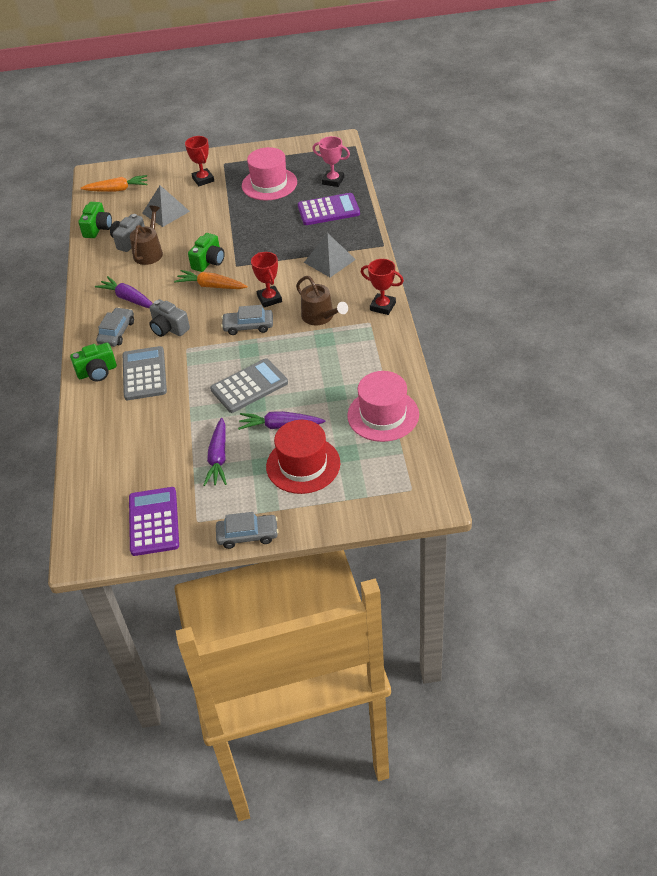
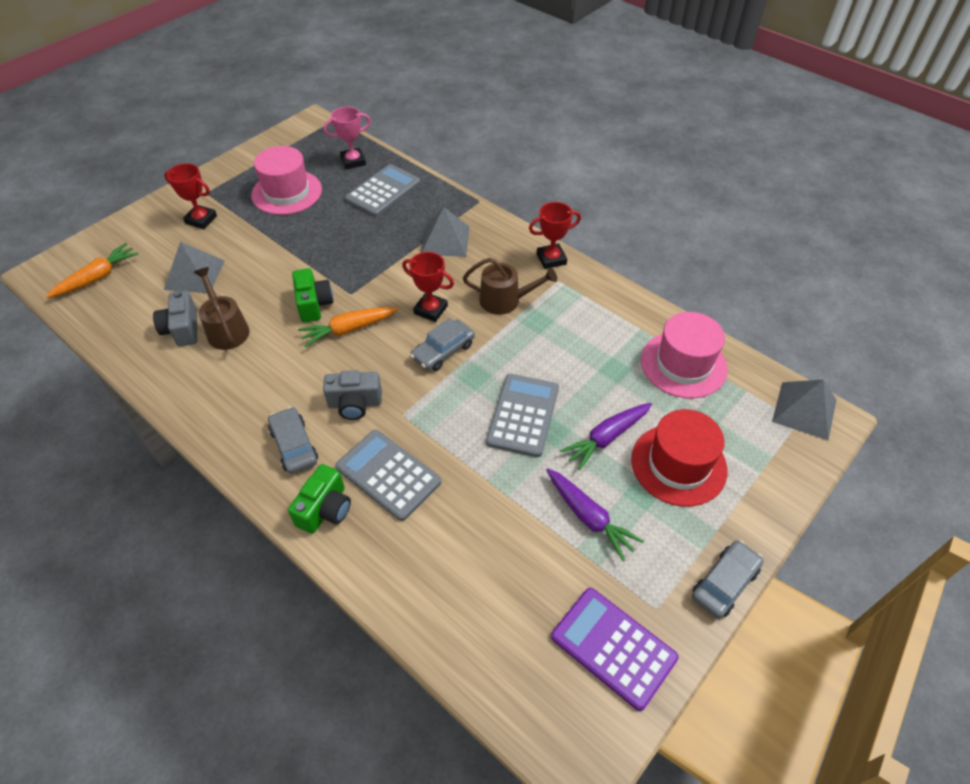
camera: 45 degrees left, 5 degrees up
green camera [78,202,112,238] -> none
purple carrot [95,276,153,308] -> none
purple calculator [298,193,360,225] -> grey calculator [345,164,421,217]
none -> grey pyramid [772,380,836,440]

